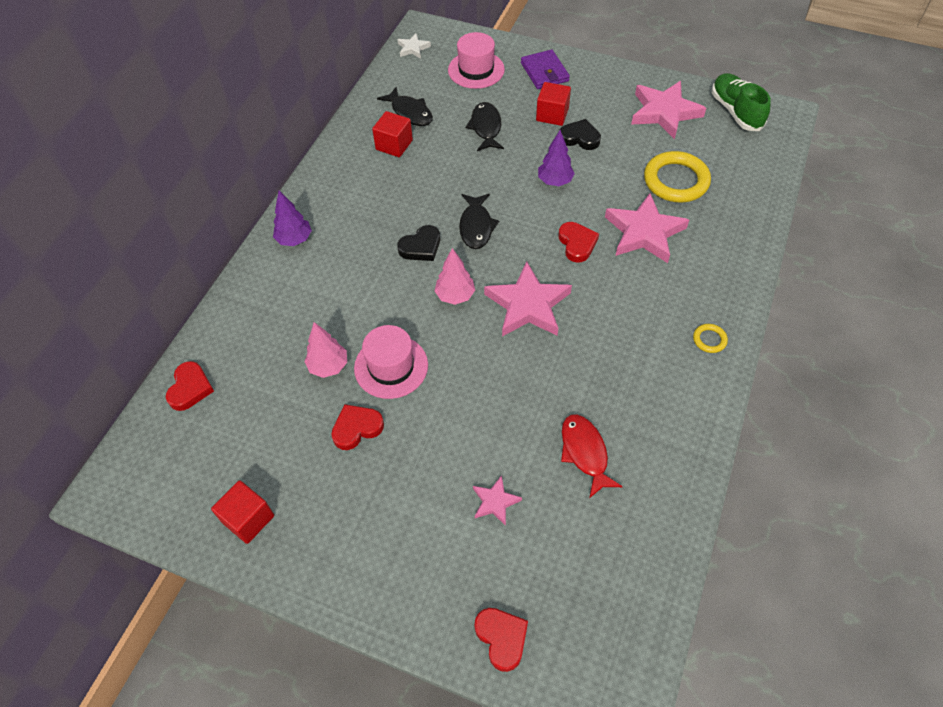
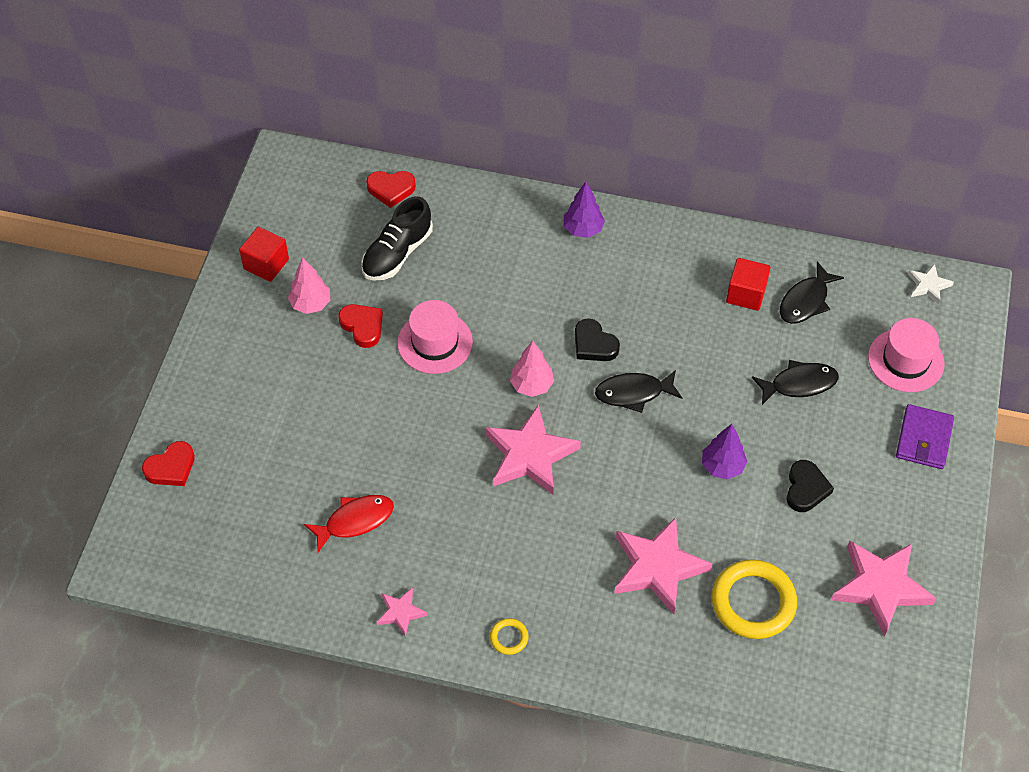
camera: 80 degrees right, 0 degrees up
pink tree [304,322,347,378] -> pink tree moved to [288,257,330,314]
pink star [473,475,522,526] -> pink star moved to [377,587,428,637]
purple wallet [521,49,570,89] -> purple wallet turned 45 degrees counterclockwise [896,404,954,469]
red cube [536,82,571,126] -> none
red heart [558,222,599,263] -> none
green shoe [712,73,771,131] -> none
none -> black shoe [361,196,433,281]

